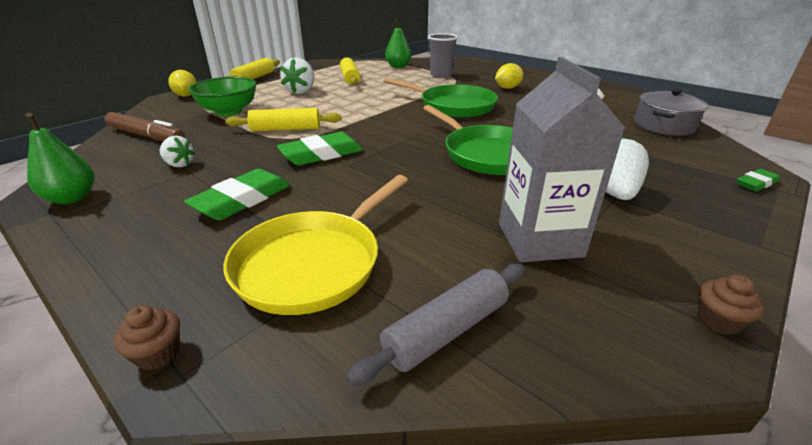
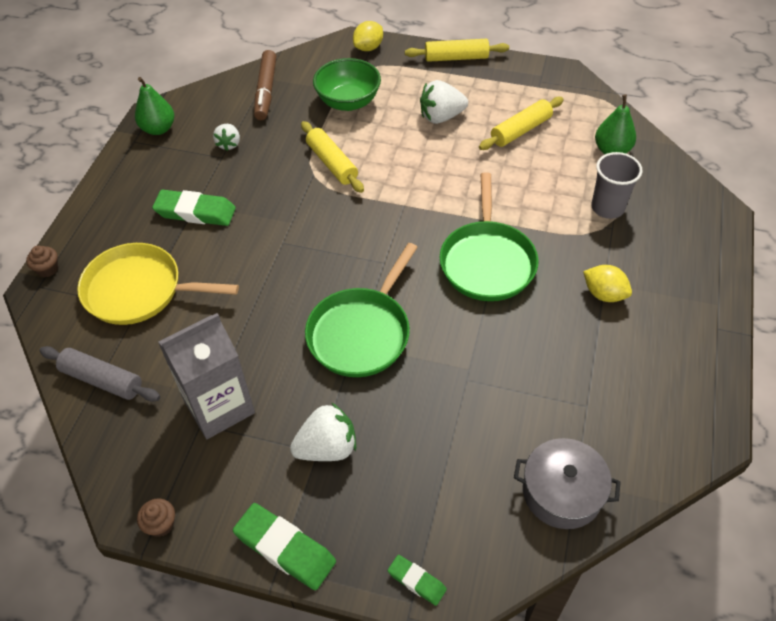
camera: 65 degrees right, 20 degrees up
green eraser [277,132,363,166] -> green eraser moved to [233,503,336,590]

